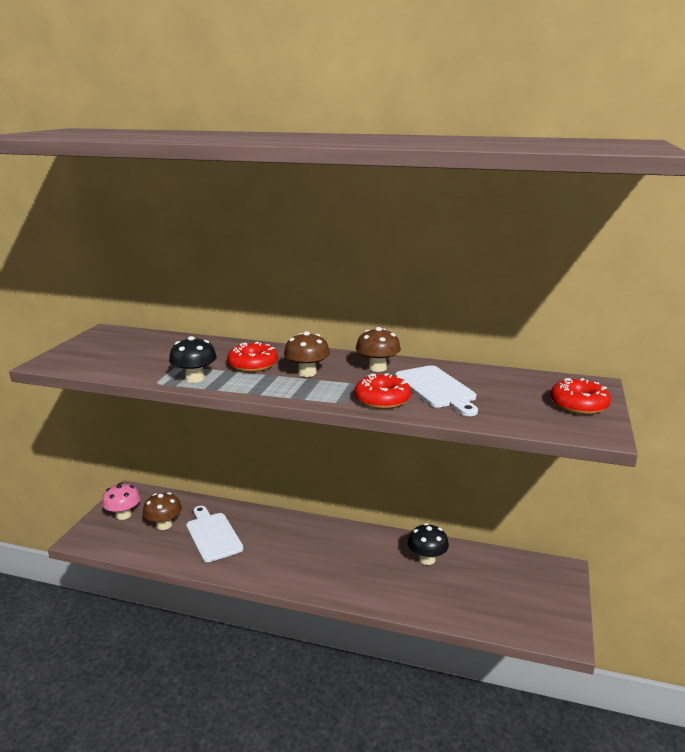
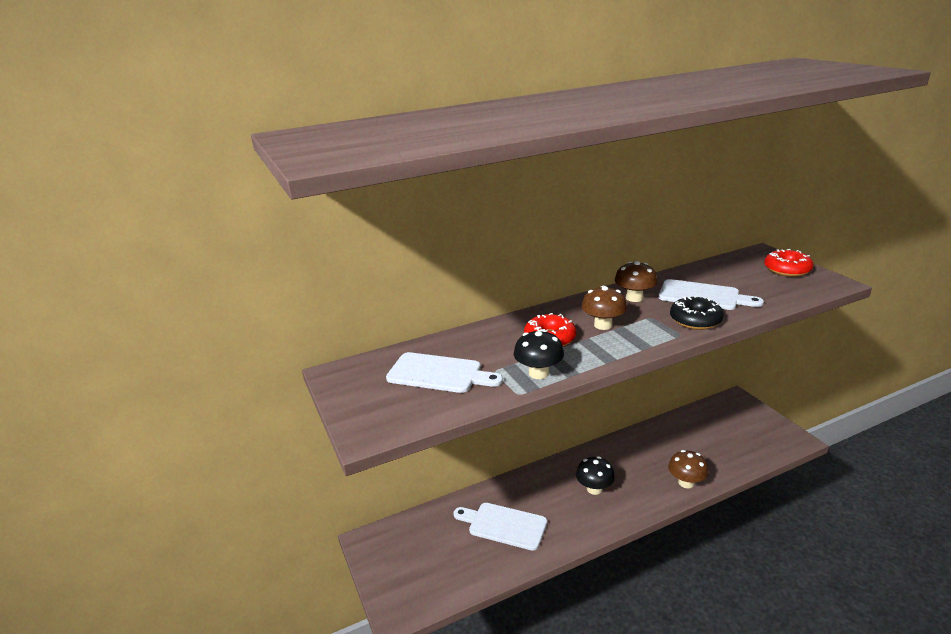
camera: 40 degrees left, 5 degrees up
pink mushroom [102,483,141,520] -> none
brown mushroom [143,492,182,530] -> brown mushroom moved to [668,450,709,488]
red donut [354,373,411,409] -> black donut [670,296,724,330]
black mushroom [408,523,449,565] -> black mushroom moved to [576,456,615,495]
none -> white cutting board [386,352,503,393]

